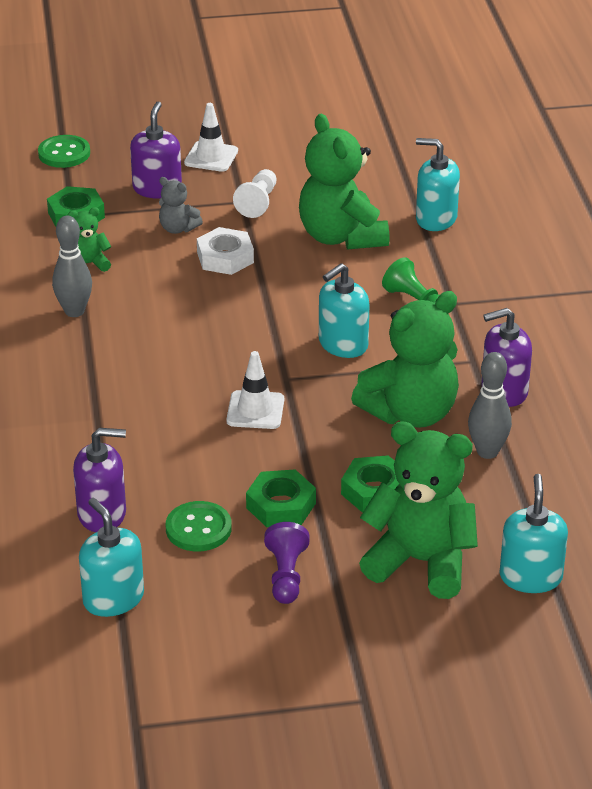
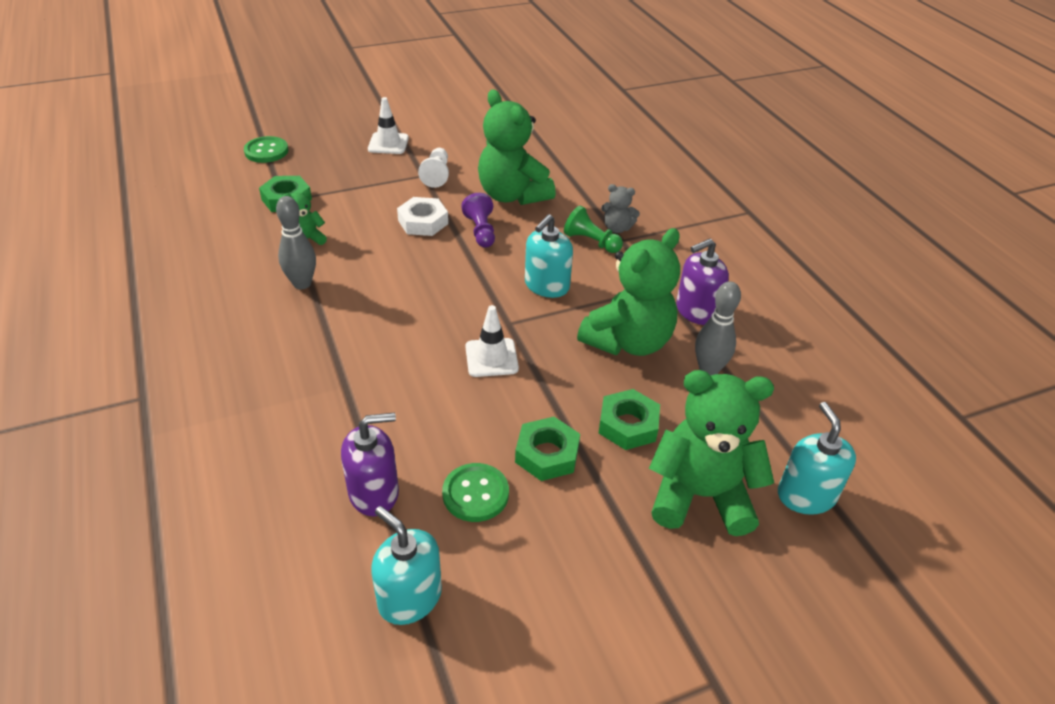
camera: 15 degrees left, 5 degrees up
purple soap dispenser [130,101,182,199] -> none
grey teddy bear [159,177,203,234] -> grey teddy bear moved to [601,184,640,233]
purple pawn [264,522,309,604] -> purple pawn moved to [461,193,495,248]
turquoise soap dispenser [416,138,460,231] -> none

